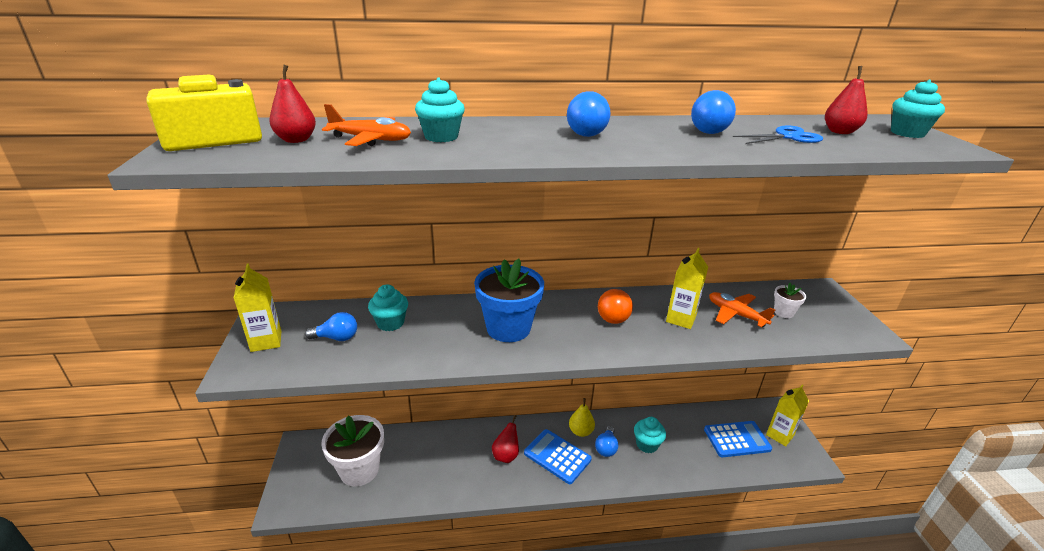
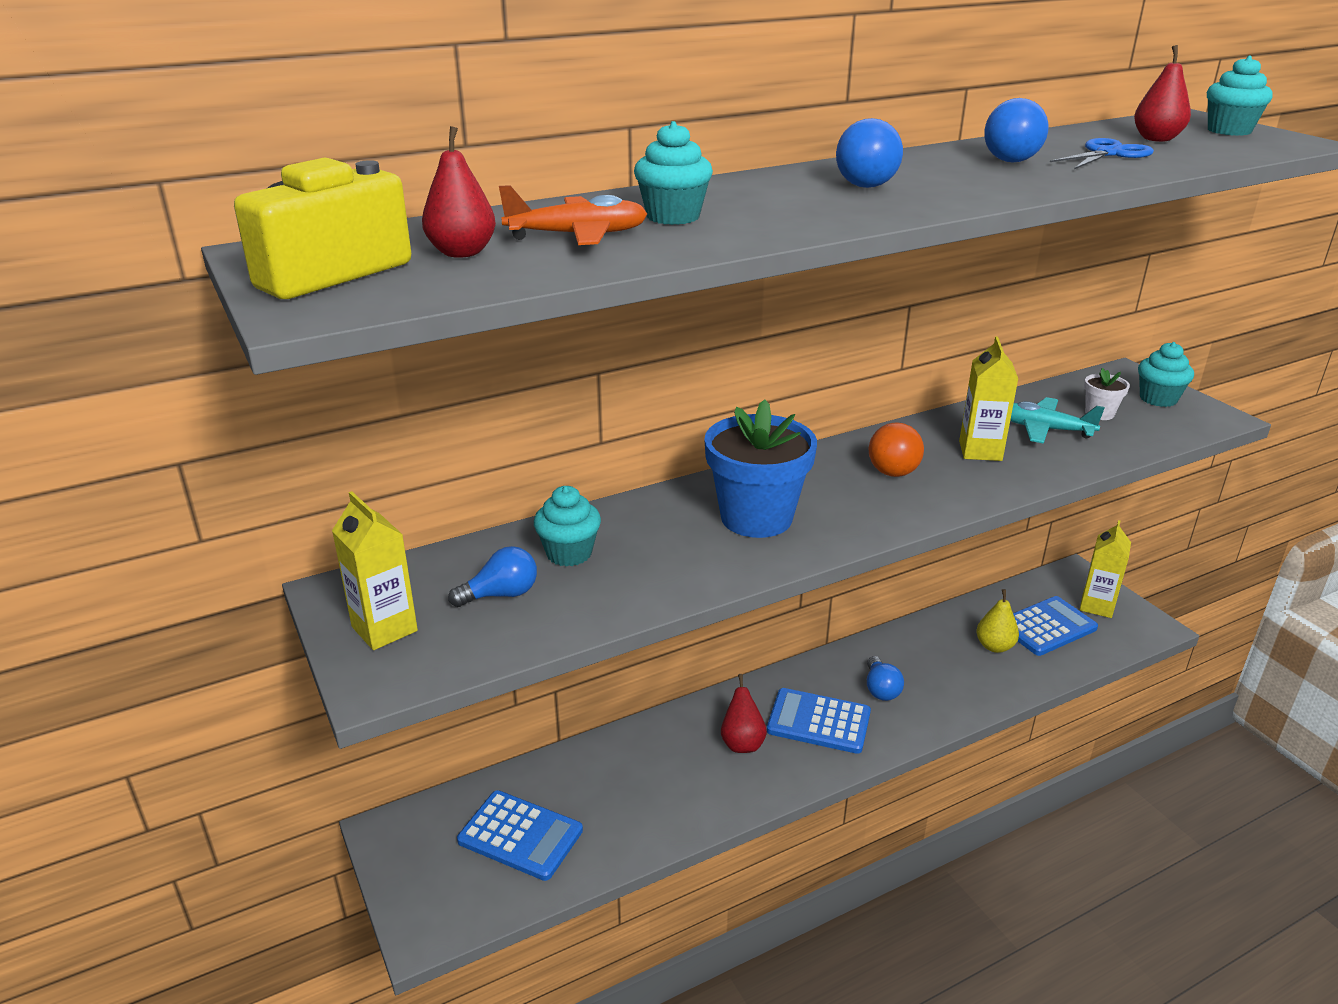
camera: 20 degrees left, 0 degrees up
white flower pot [321,415,384,486] -> blue calculator [457,790,583,881]
yellow pear [569,398,595,437] -> yellow pear moved to [976,589,1019,653]
turquoise cupcake [634,417,666,453] -> turquoise cupcake moved to [1138,342,1194,407]
orange plane [709,292,775,328] -> turquoise plane [1010,397,1105,444]

